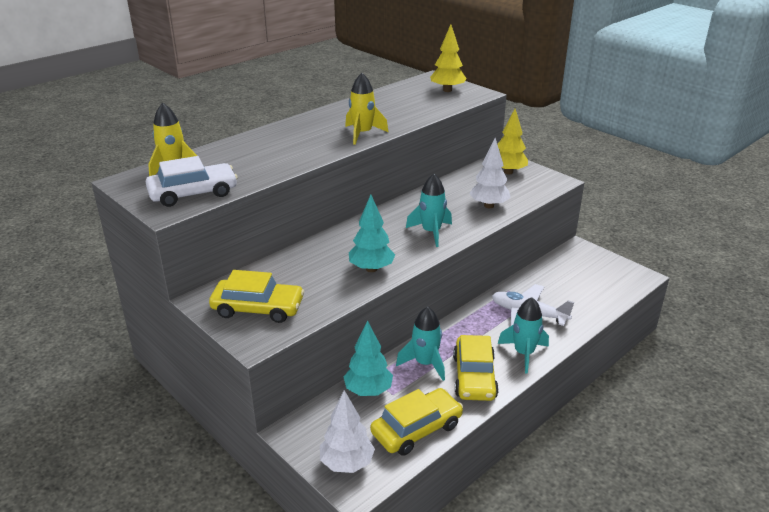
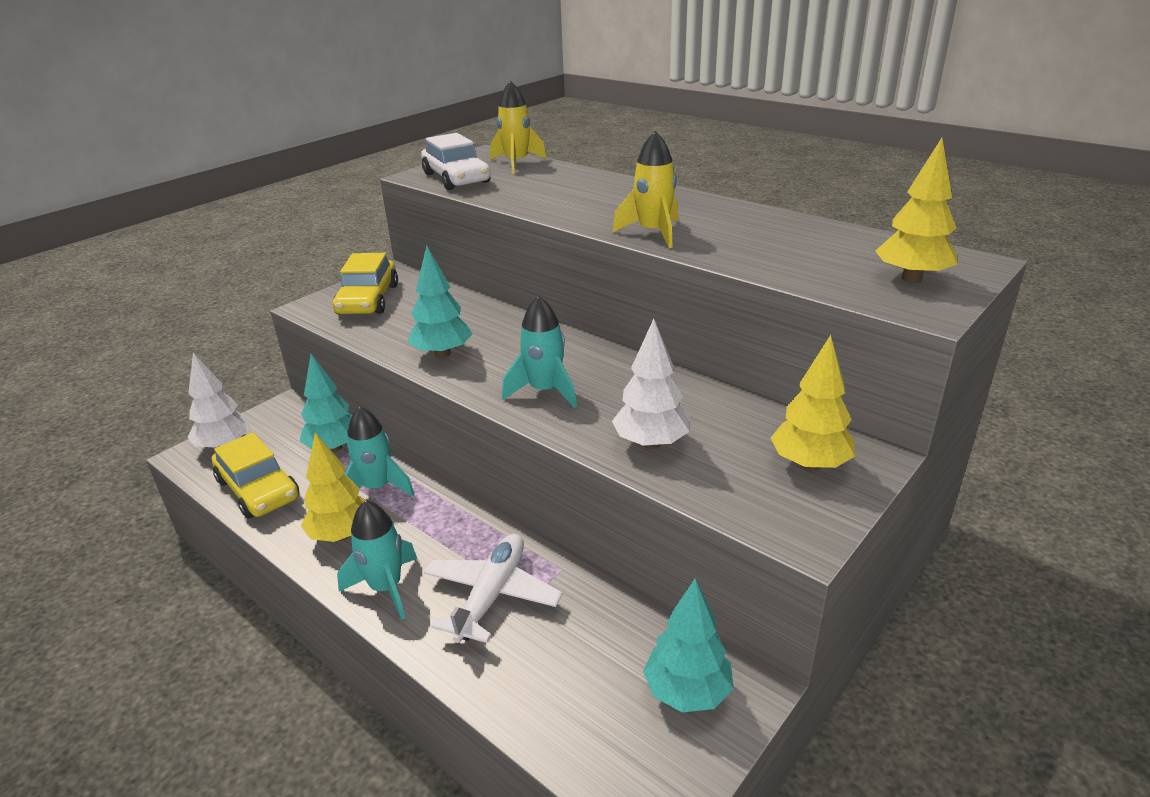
camera: 85 degrees right, 0 degrees up
yellow car [453,335,499,401] -> yellow tree [301,433,368,542]
none -> turquoise tree [643,579,734,712]

